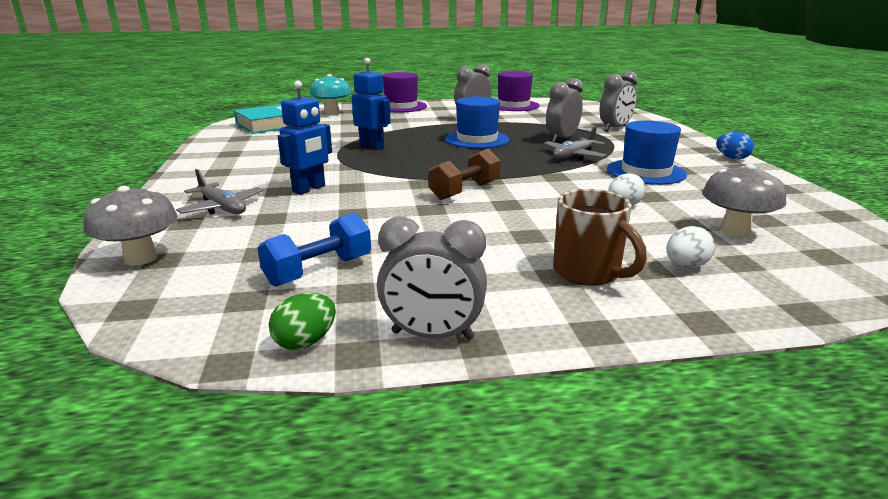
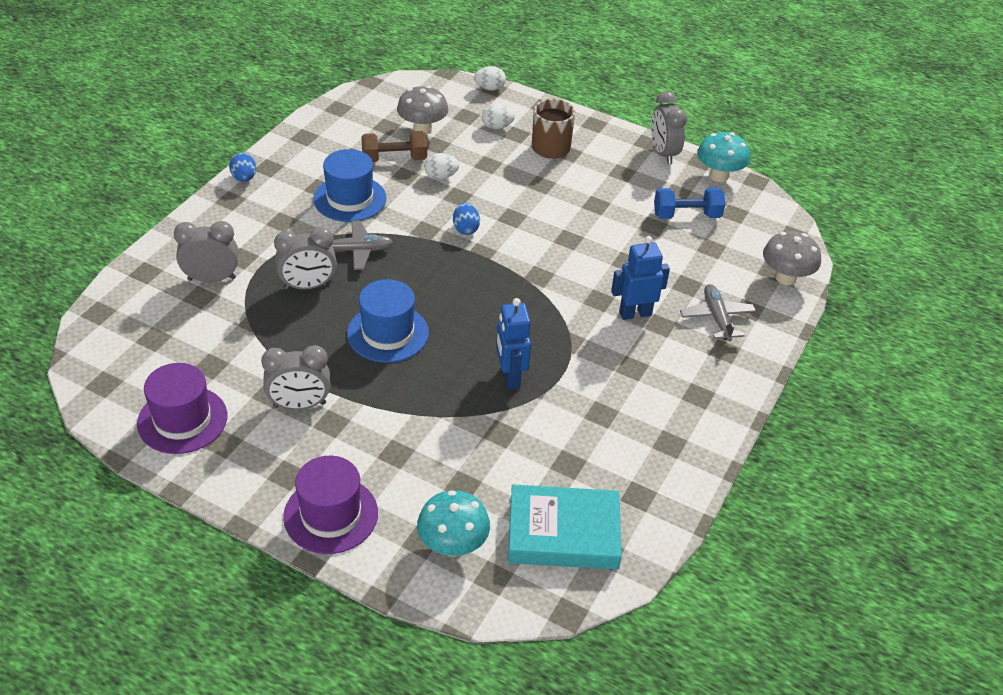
camera: 145 degrees left, 20 degrees up
green egg [269,293,336,350] -> turquoise mushroom [697,132,750,182]
grey clock [377,216,487,340] -> grey clock turned 150 degrees counterclockwise [651,91,687,164]
brown dumbbell [429,149,501,200] -> brown dumbbell moved to [361,131,427,162]
none -> blue egg [453,203,480,235]
none -> white egg [474,66,506,91]

